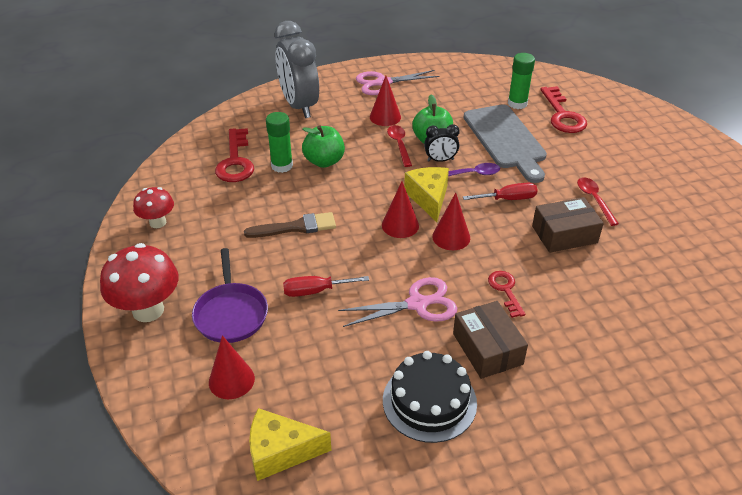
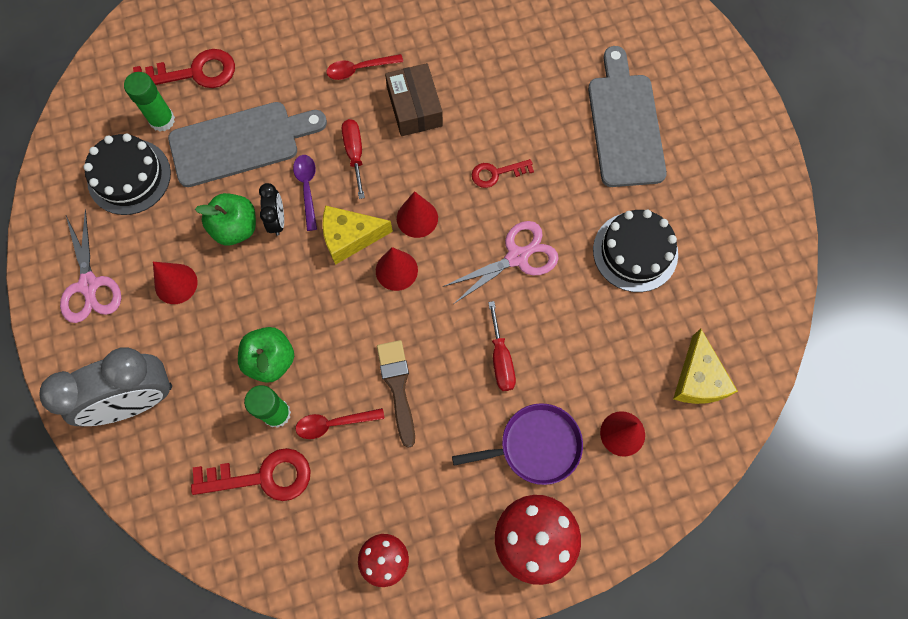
camera: 90 degrees left, 30 degrees up
pink scissors [338,277,457,327] -> pink scissors turned 75 degrees clockwise [443,221,559,304]
red spoon [387,125,412,167] -> red spoon moved to [296,408,385,439]
brown box [453,301,528,379] -> none
none -> black cake [83,133,171,215]
none -> grey cutting board [588,46,667,187]

